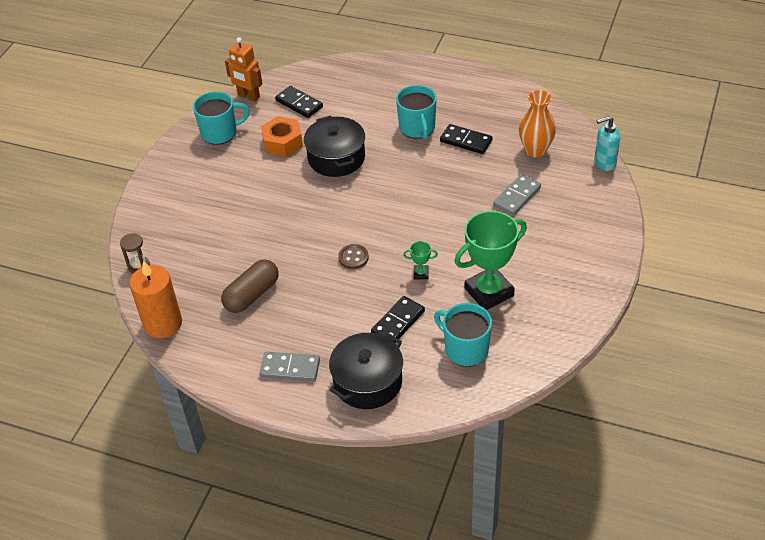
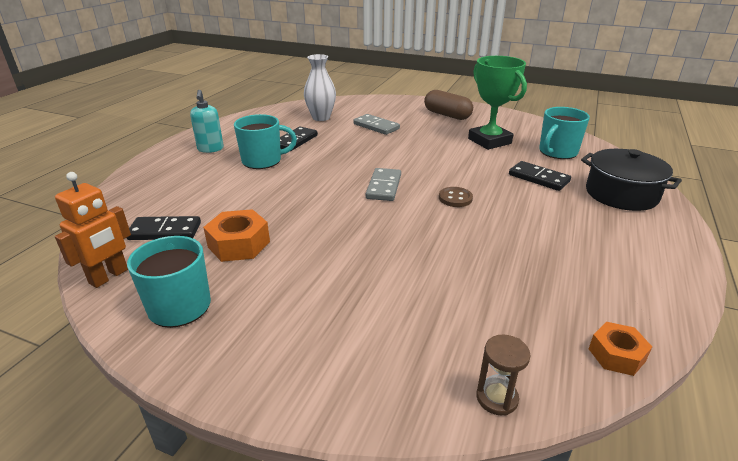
camera: 90 degrees left, 15 degrees down
orange candle [129,260,182,338] -> orange nut [589,322,652,376]
brown capsule [221,259,279,313] -> brown capsule moved to [424,90,473,120]
grey domino [259,352,320,381] -> grey domino moved to [366,168,401,201]
black domino [275,86,323,118] -> black domino turned 45 degrees clockwise [127,216,201,240]
black pot [304,116,365,177] -> none
green trophy [403,241,438,279] -> none
orange vase [519,90,556,158] -> white vase [304,54,336,121]
turquoise soap dispenser [594,116,620,171] -> turquoise soap dispenser moved to [190,90,224,153]

